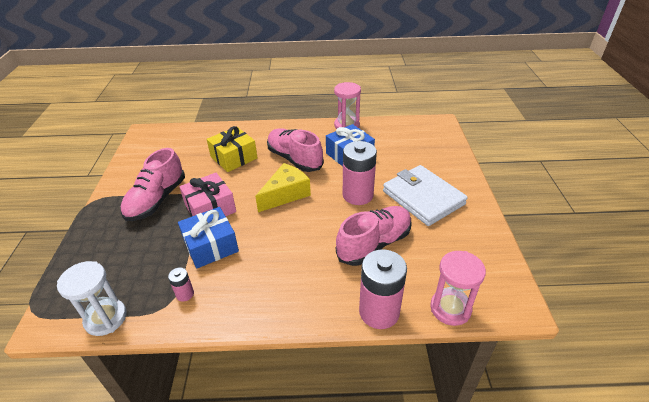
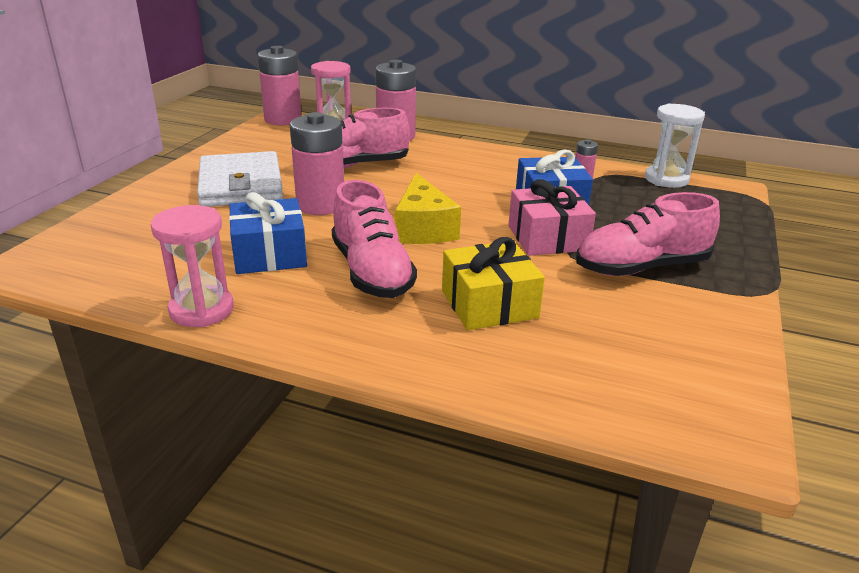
camera: 160 degrees left, 10 degrees down
pink shoe [121,148,185,221] -> pink shoe turned 150 degrees counterclockwise [576,192,720,276]
yellow cheese [255,163,311,212] -> yellow cheese turned 75 degrees counterclockwise [395,173,461,244]
none -> pink battery [258,46,302,125]

